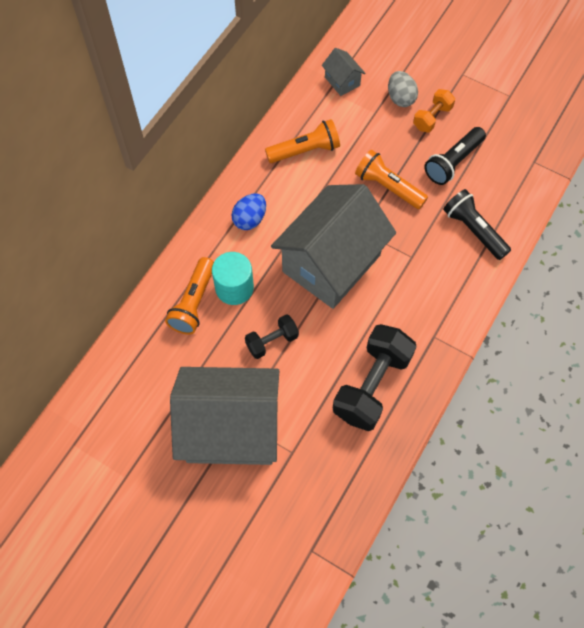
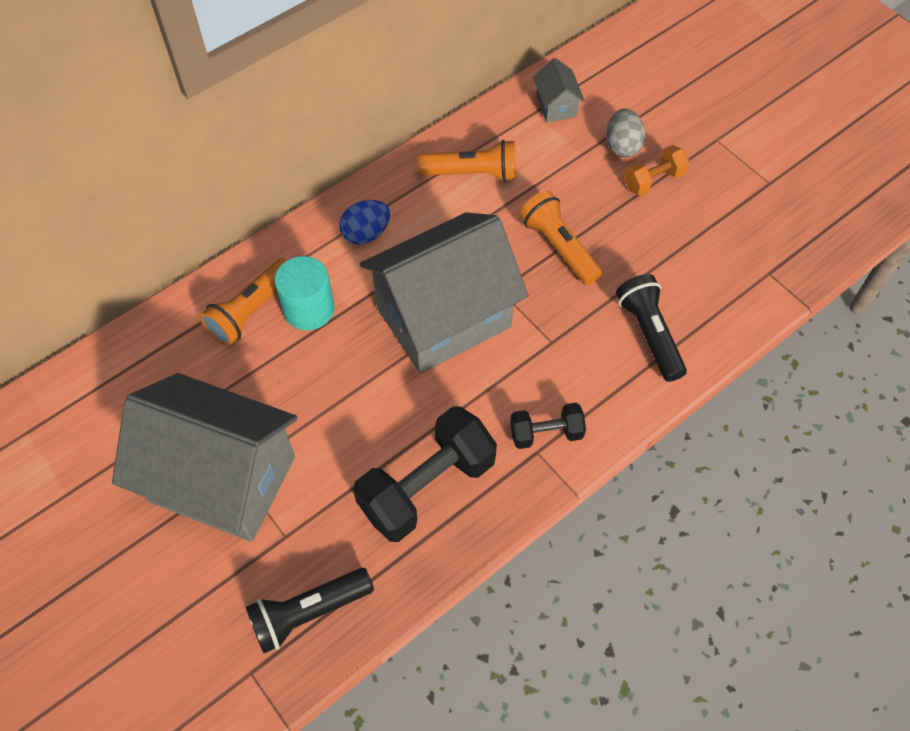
camera: 20 degrees right, 5 degrees down
black dumbbell [245,314,299,359] -> black dumbbell moved to [510,403,586,449]
black flashlight [424,127,486,185] -> black flashlight moved to [246,568,374,653]

